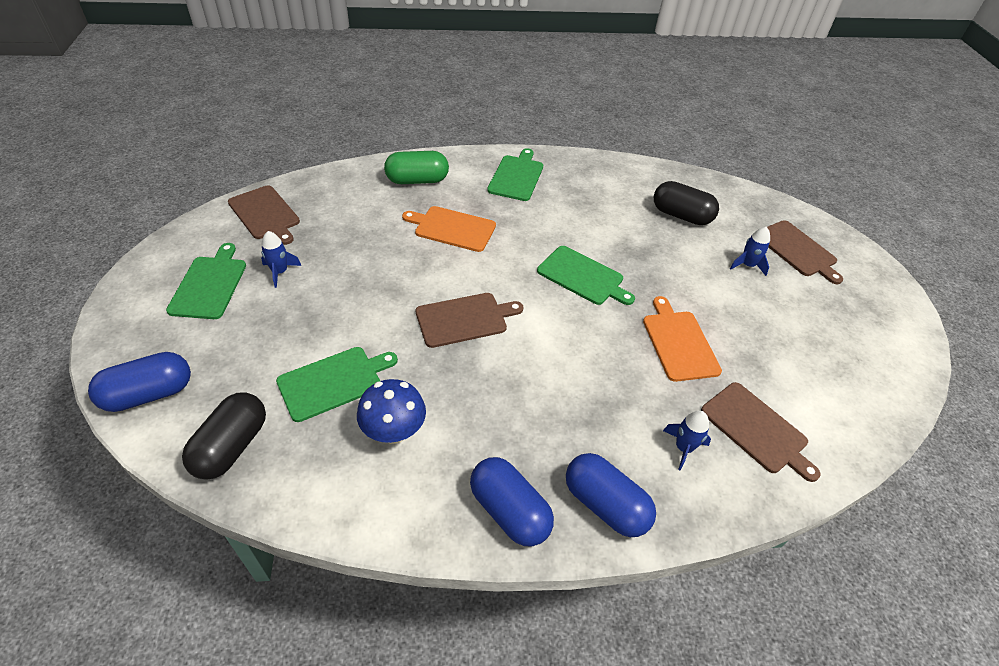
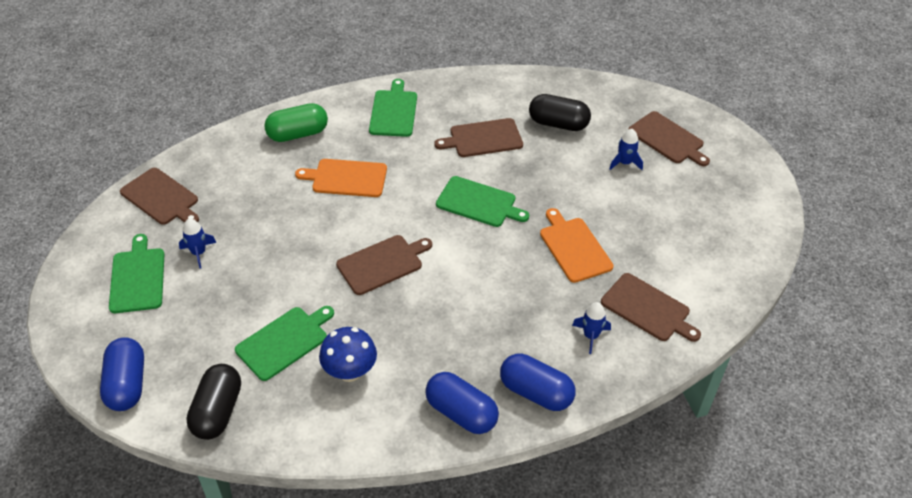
camera: 10 degrees left, 0 degrees up
blue capsule [88,352,191,412] -> blue capsule turned 60 degrees counterclockwise [100,337,144,411]
none -> brown cutting board [434,118,523,157]

